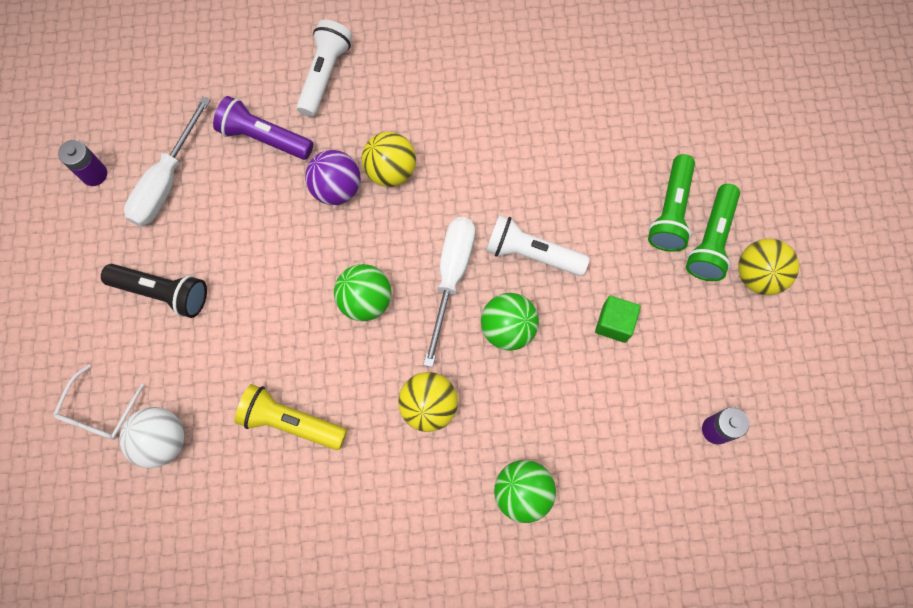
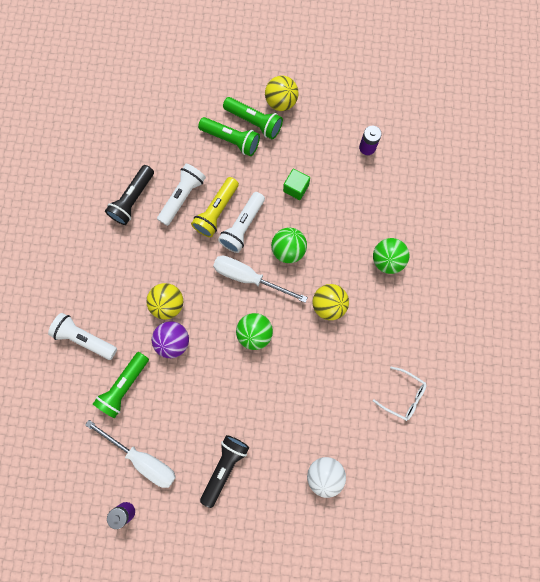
camera: 80 degrees left, 5 degrees up
white glasses [53,364,144,440] -> white glasses moved to [373,366,426,421]
purple flashlight [213,96,313,160] -> green flashlight [93,352,149,418]
yellow flashlight [235,384,347,450] -> yellow flashlight moved to [191,177,239,237]
none -> black flashlight [105,165,154,225]
none -> white flashlight [157,164,206,226]

